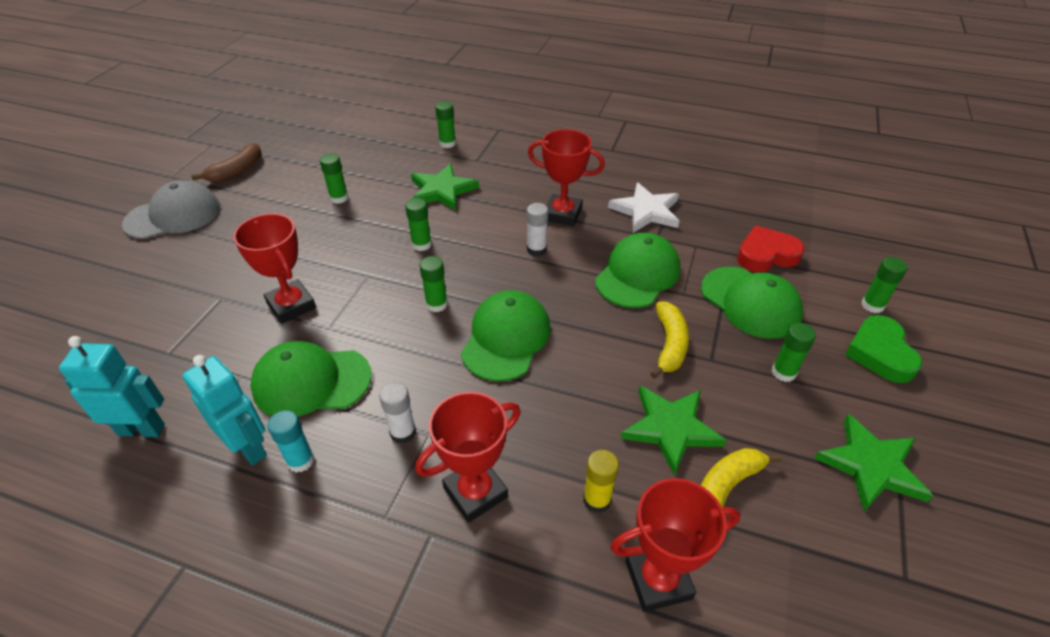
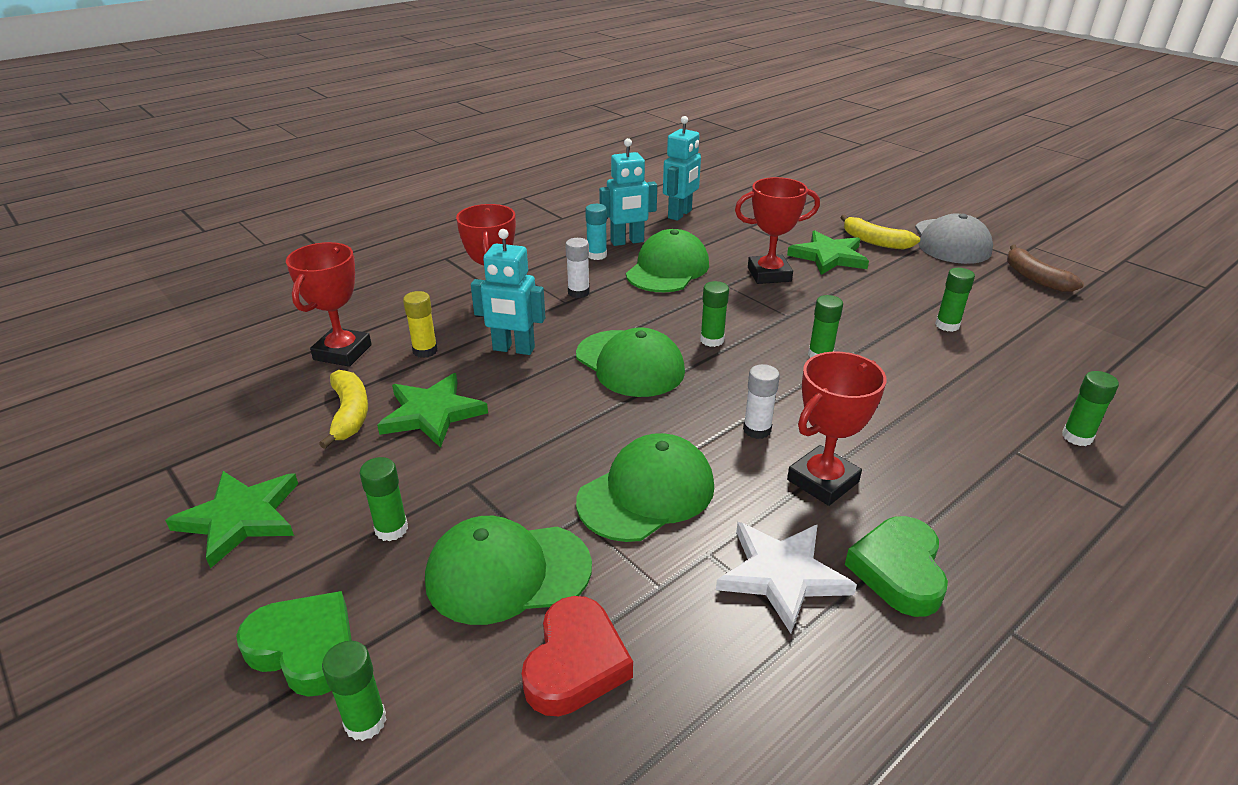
camera: 120 degrees right, 10 degrees down
green star [411,163,479,211] -> green star moved to [787,230,869,275]
green cap [595,233,681,308] -> green cap turned 105 degrees counterclockwise [576,433,714,542]
yellow banana [650,301,689,379] -> yellow banana moved to [840,215,920,250]
none -> turquoise robot [471,229,545,355]
none -> green heart [845,516,948,617]

